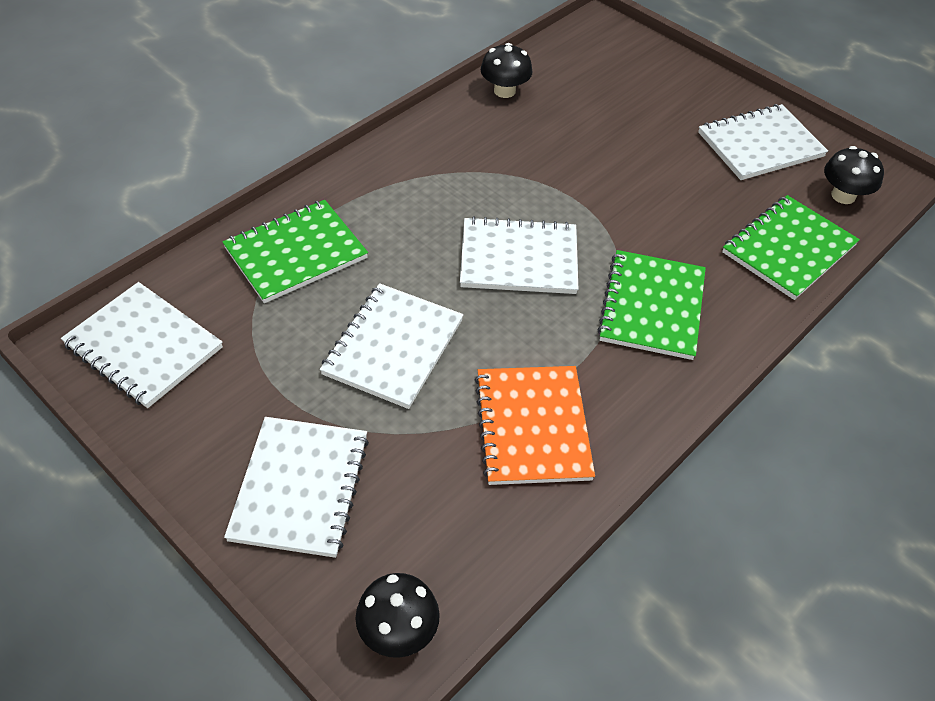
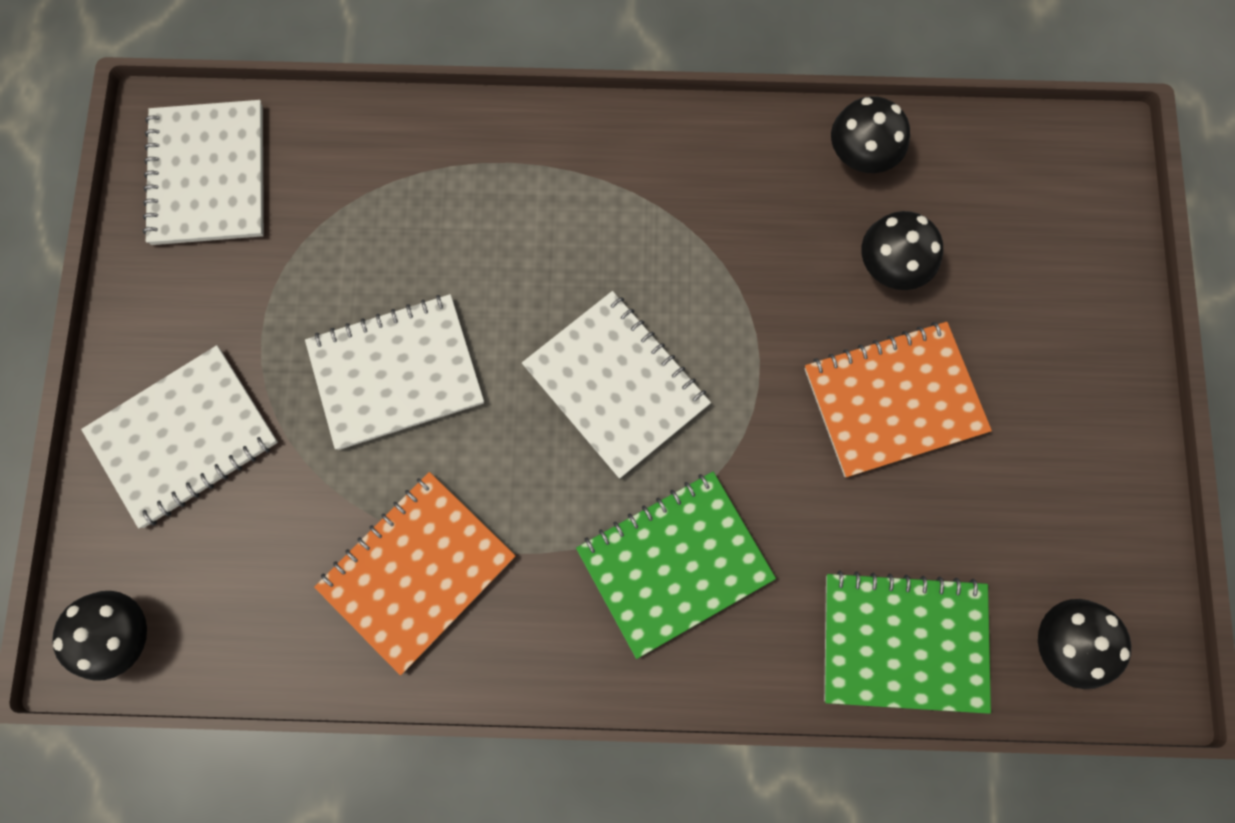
camera: 50 degrees right, 25 degrees up
green notebook [222,200,368,303] -> none
white notebook [698,104,828,180] -> none
none -> orange notebook [805,322,992,477]
none -> black mushroom [862,211,943,290]

